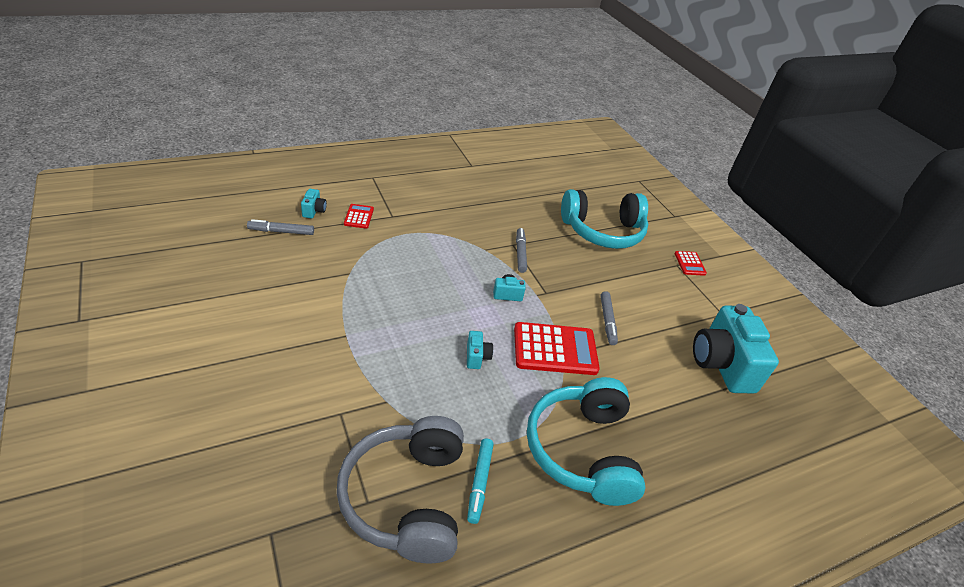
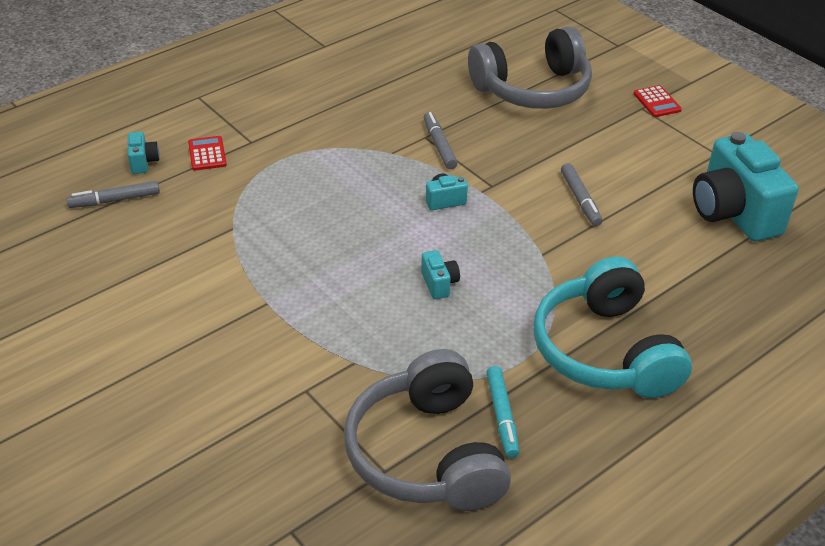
camera: 10 degrees left, 0 degrees up
red calculator [514,322,600,375] -> none
turquoise headphones [561,189,648,249] -> grey headphones [468,26,592,109]

